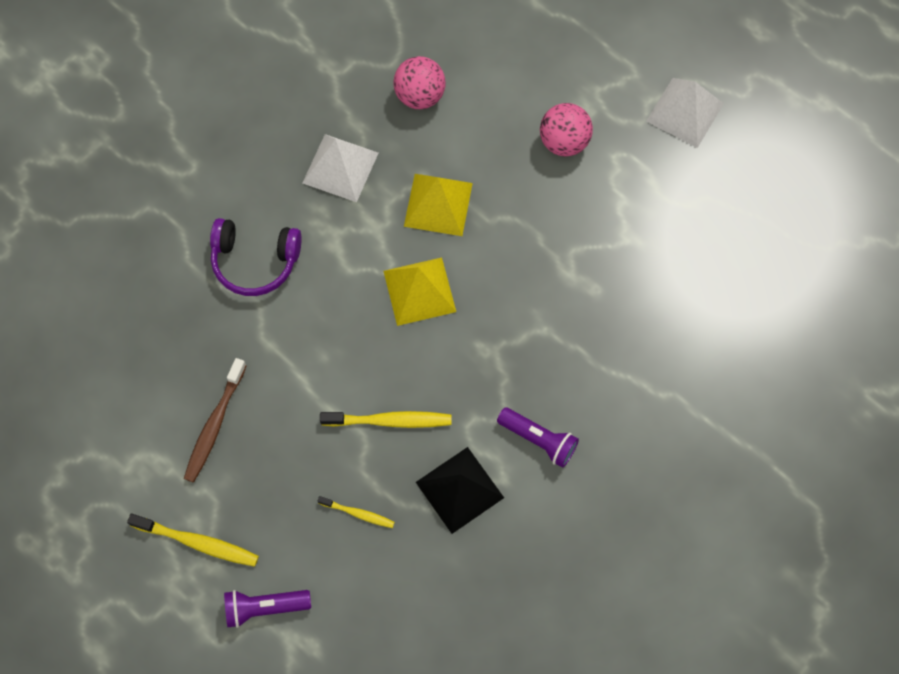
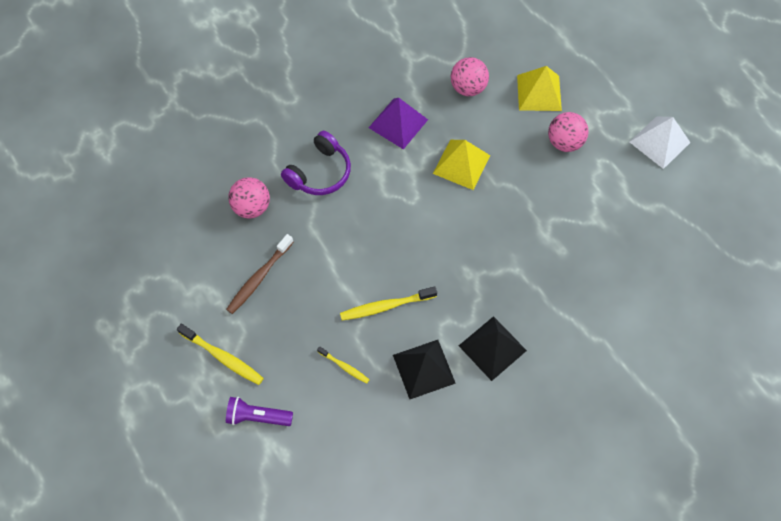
camera: 15 degrees right, 5 degrees down
purple headphones [210,218,302,296] -> purple headphones turned 75 degrees counterclockwise [281,131,351,195]
white pyramid [303,134,378,202] -> purple pyramid [369,98,428,149]
yellow toothbrush [320,411,451,428] -> yellow toothbrush turned 150 degrees clockwise [340,286,437,321]
yellow pyramid [383,257,456,326] -> yellow pyramid moved to [517,66,562,111]
purple flashlight [497,407,579,468] -> black pyramid [459,316,527,381]
none -> pink ball [228,177,270,218]

